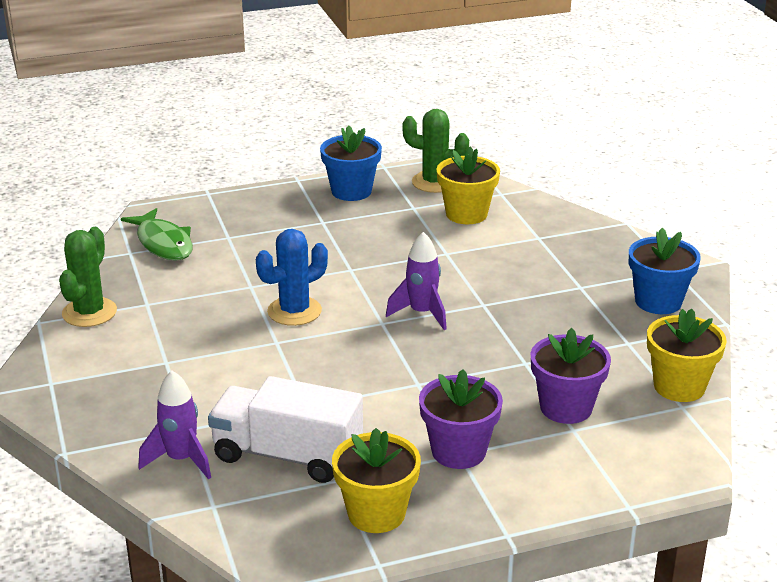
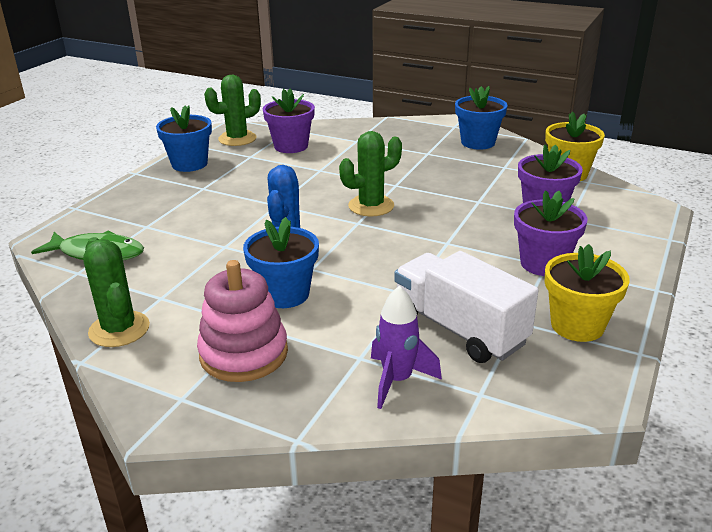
camera: 45 degrees left, 0 degrees up
white truck [208,376,363,483] -> white truck turned 75 degrees clockwise [394,251,538,363]
purple rocket [386,232,447,330] -> green cactus [339,131,402,217]
yellow flower pot [436,147,500,224] -> purple flower pot [263,89,315,153]
none -> pink stacking toy [197,260,288,382]
none -> blue flower pot [243,217,319,308]

